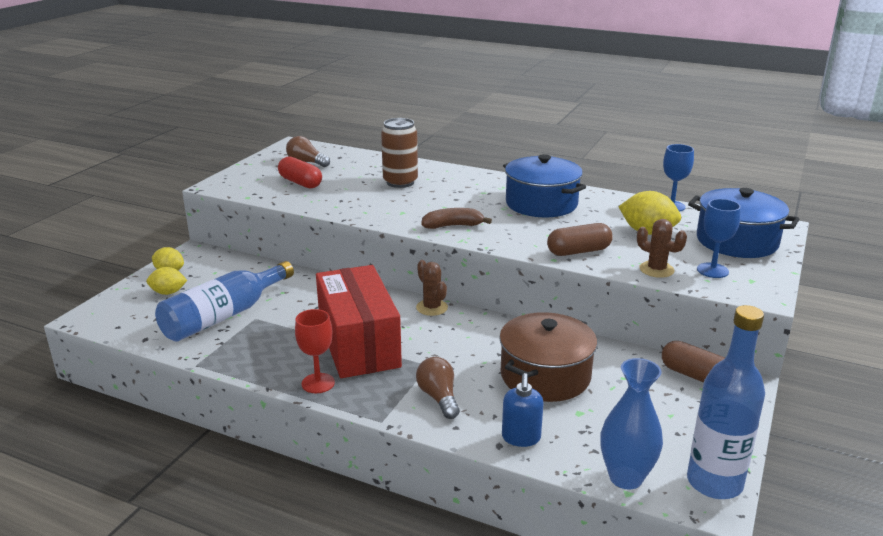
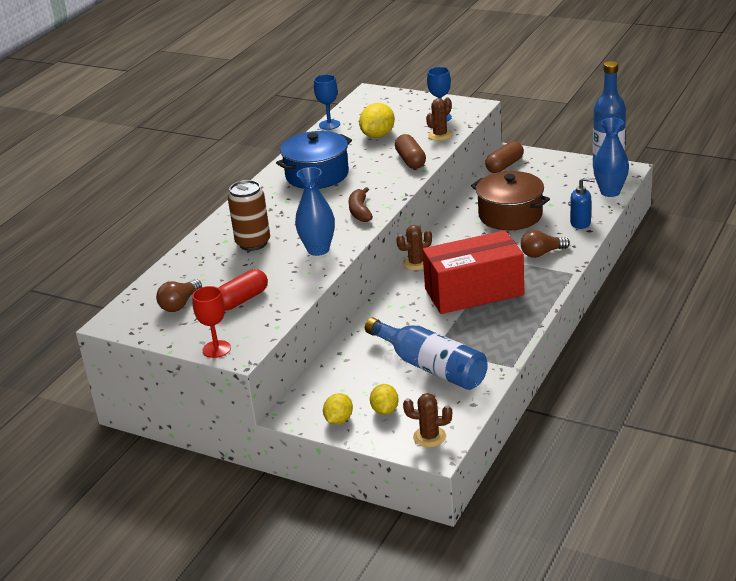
camera: 85 degrees left, 5 degrees up
red goblet [295,309,335,393] -> red goblet moved to [192,286,231,358]
blue pot [688,188,799,258] -> none
none -> blue vase [295,167,335,256]
none -> brown cactus [403,393,452,447]

